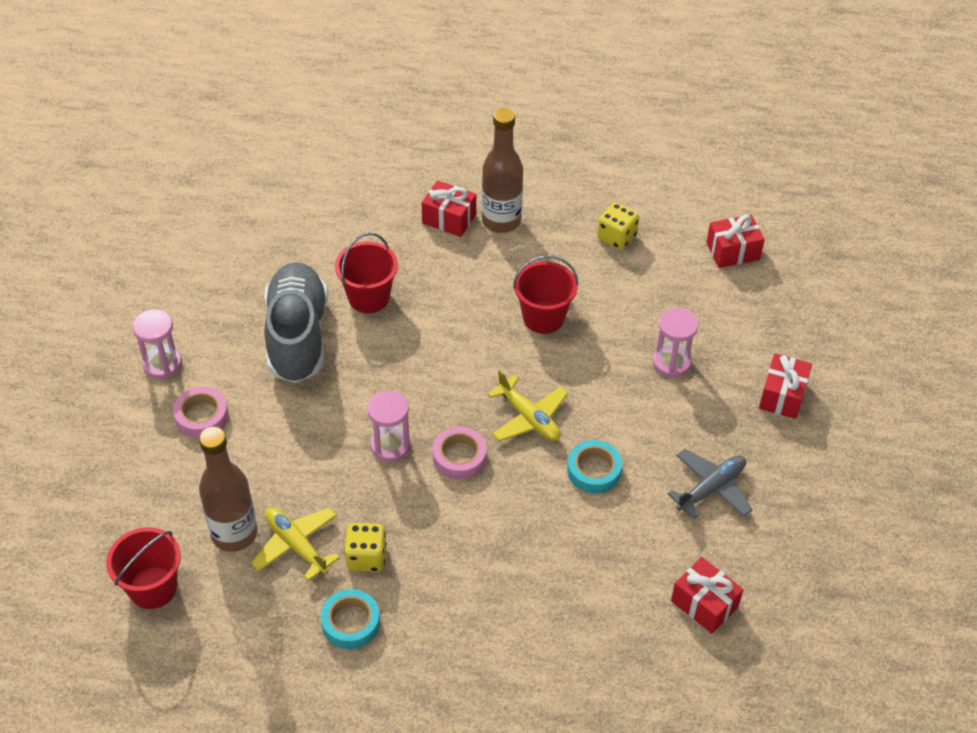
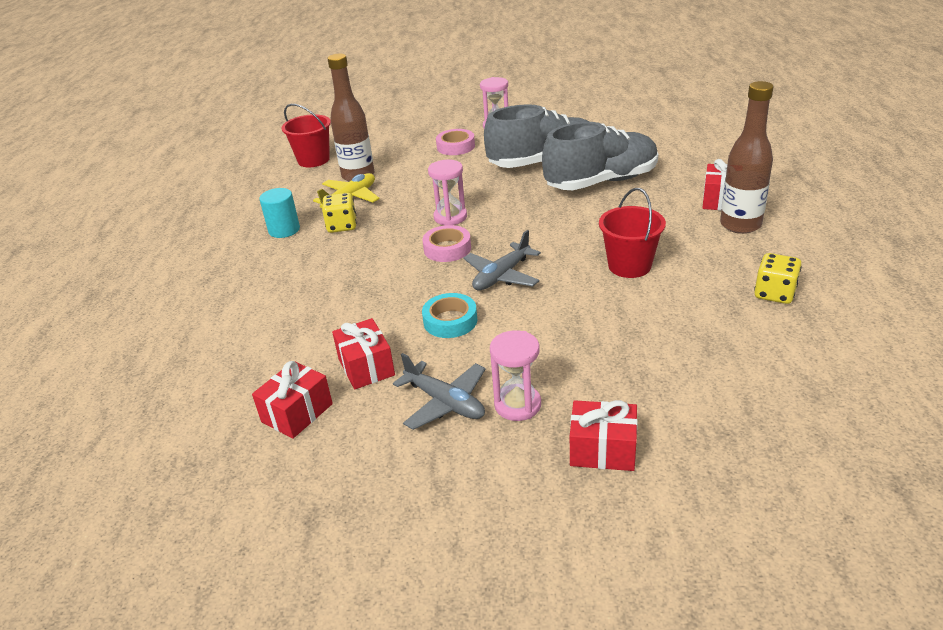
camera: 85 degrees right, 15 degrees down
turquoise tape [321,589,380,649] -> turquoise cylinder [259,188,300,238]
red bucket [335,232,398,313] -> grey shoe [542,122,658,190]
yellow plane [487,370,568,441] -> grey plane [463,230,541,291]
pink hourglass [653,308,698,378] -> pink hourglass moved to [490,330,541,421]
red gift [706,215,765,268] -> red gift moved to [332,318,395,389]

